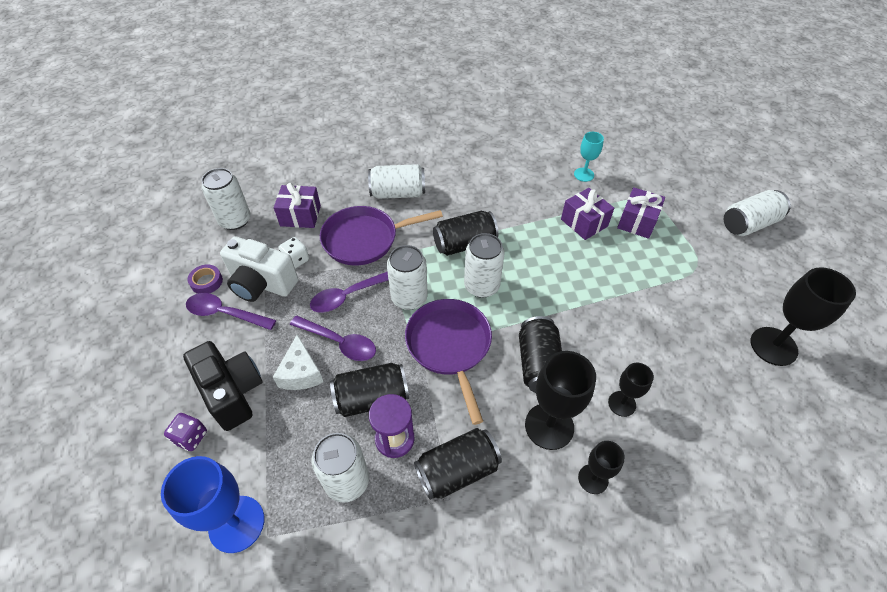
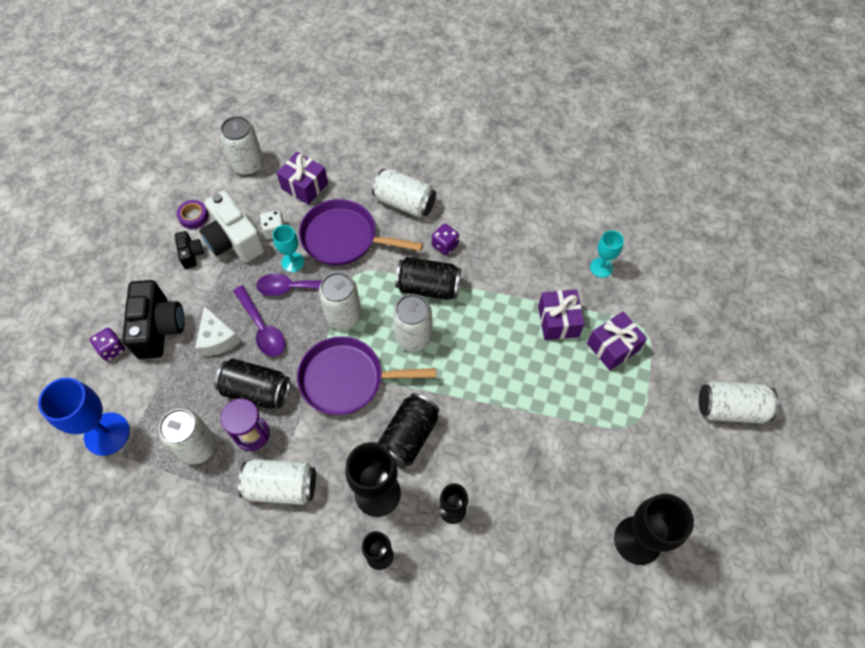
camera: 30 degrees right, 10 degrees up
purple spoon [186,293,276,330] -> black camera [175,231,204,269]
white cheese [273,335,323,390] -> white cheese turned 45 degrees counterclockwise [195,306,240,357]
purple pan [405,299,492,425] -> purple pan turned 105 degrees counterclockwise [297,336,436,415]
black can [414,428,502,500] -> white can [238,459,316,505]
none -> turquoise goblet [273,225,304,272]
none -> purple dice [432,224,459,255]

